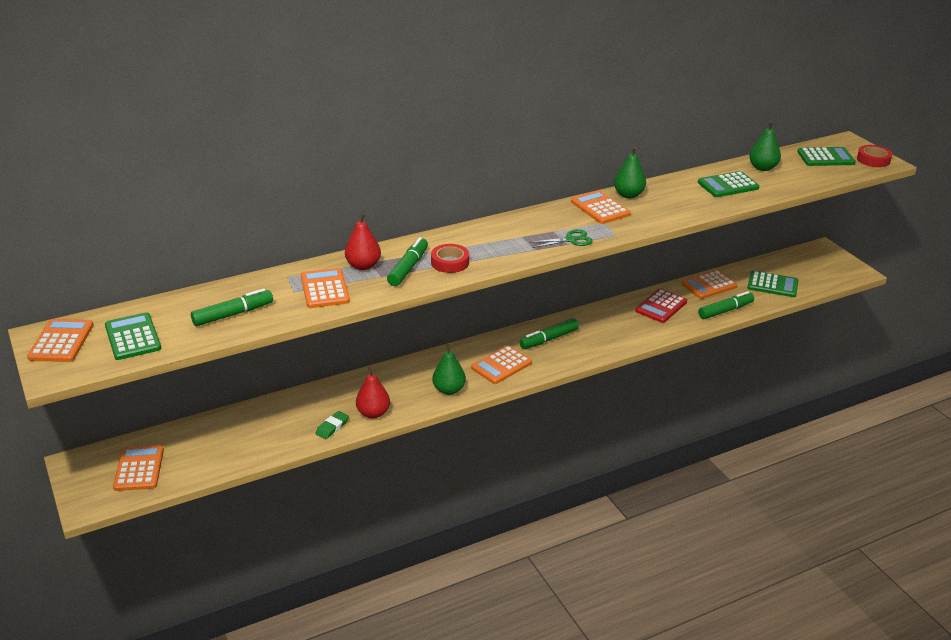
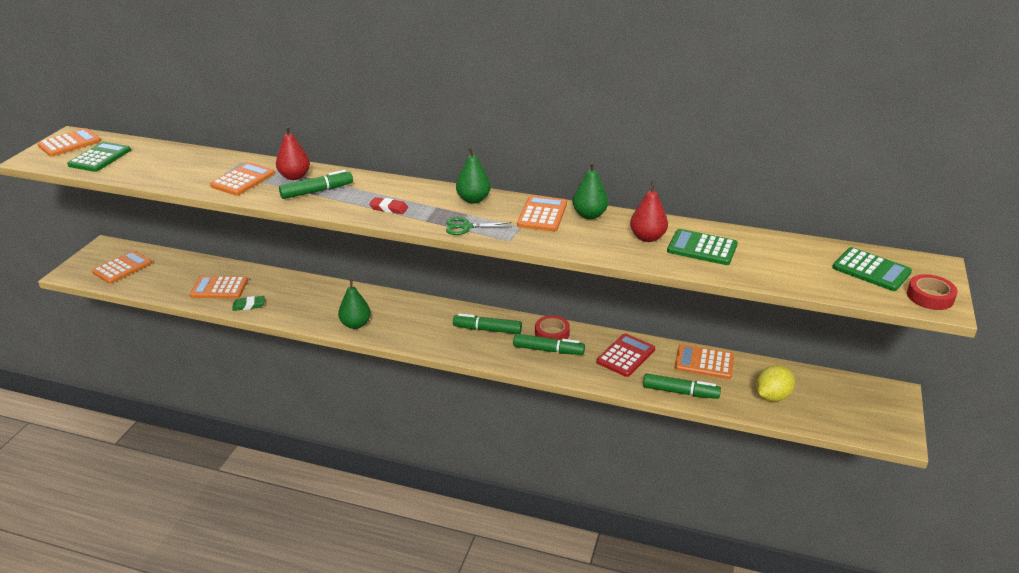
camera: 45 degrees right, 0 degrees up
green marker [191,288,273,326] -> green marker moved to [513,334,585,355]
red pear [356,366,390,419] -> red pear moved to [630,181,668,242]
red tape [431,244,469,273] -> red tape moved to [535,315,570,340]
orange calculator [471,345,532,384] -> orange calculator moved to [190,276,248,299]
green scissors [530,229,593,248] -> green scissors turned 150 degrees clockwise [446,217,512,235]
red calculator [635,288,687,323] -> red calculator turned 135 degrees clockwise [596,333,655,377]
green calculator [747,270,799,297] -> yellow lemon [756,365,795,402]
green pear [749,121,781,171] -> green pear moved to [456,147,491,204]
none -> red eraser [369,197,408,214]

